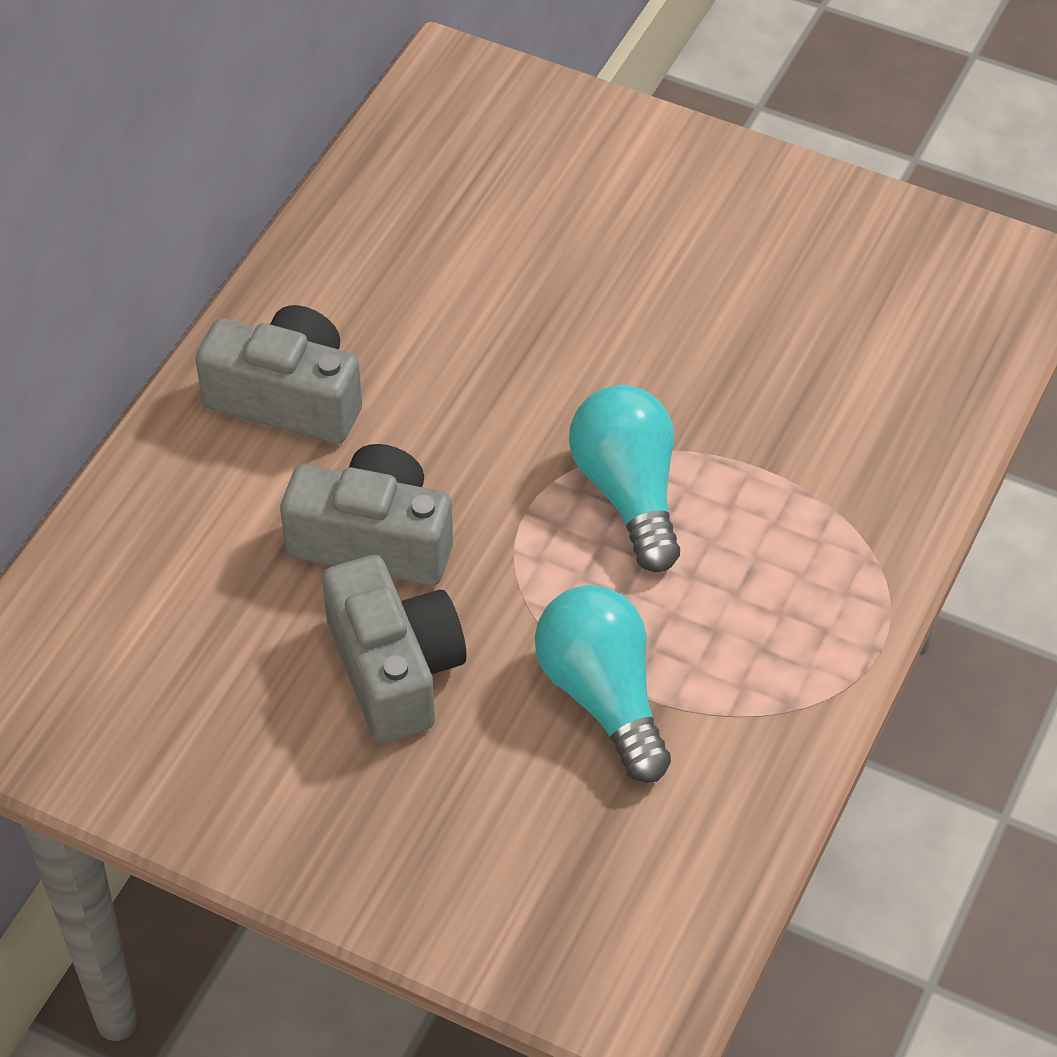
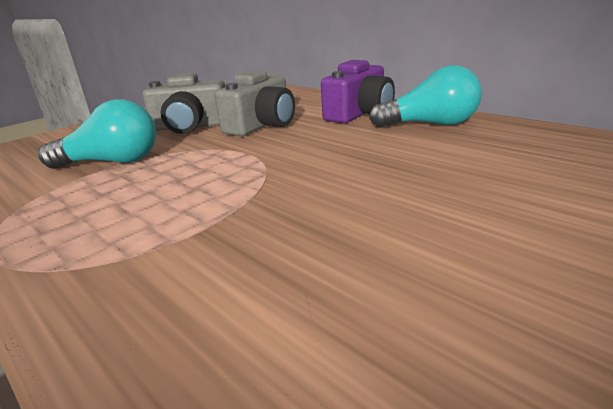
camera: 110 degrees right, 25 degrees down
grey camera [195,305,362,444] -> purple camera [321,60,395,123]
turquoise light bulb [569,385,680,572] -> turquoise light bulb moved to [369,65,482,128]

